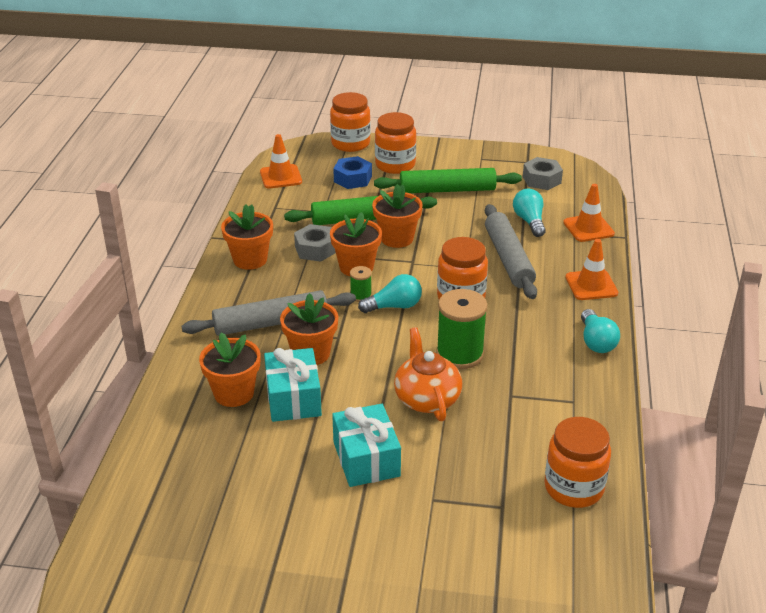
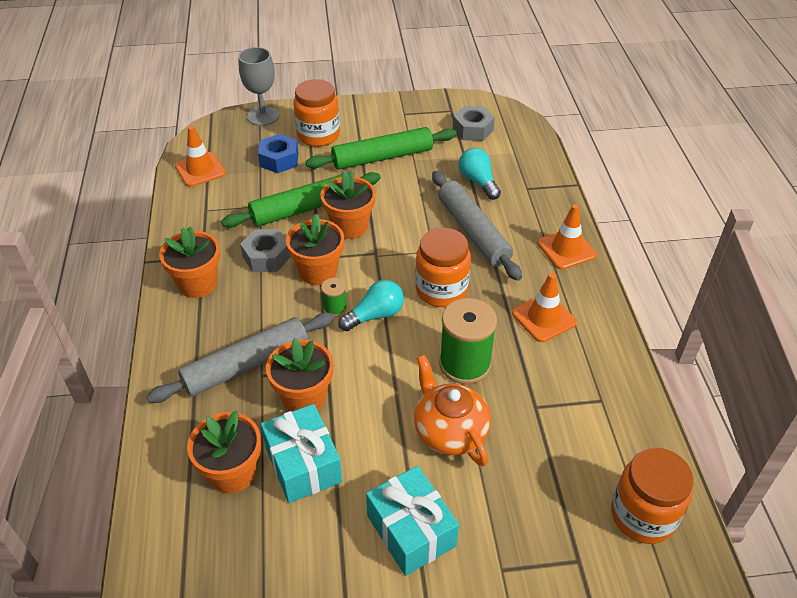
camera: 15 degrees left, 10 degrees up
orange jar [330,92,371,152] -> grey goblet [239,47,279,126]
orange traffic cone [563,184,615,242] -> orange traffic cone moved to [512,273,577,342]
turquoise light bulb [581,309,620,353] -> none

